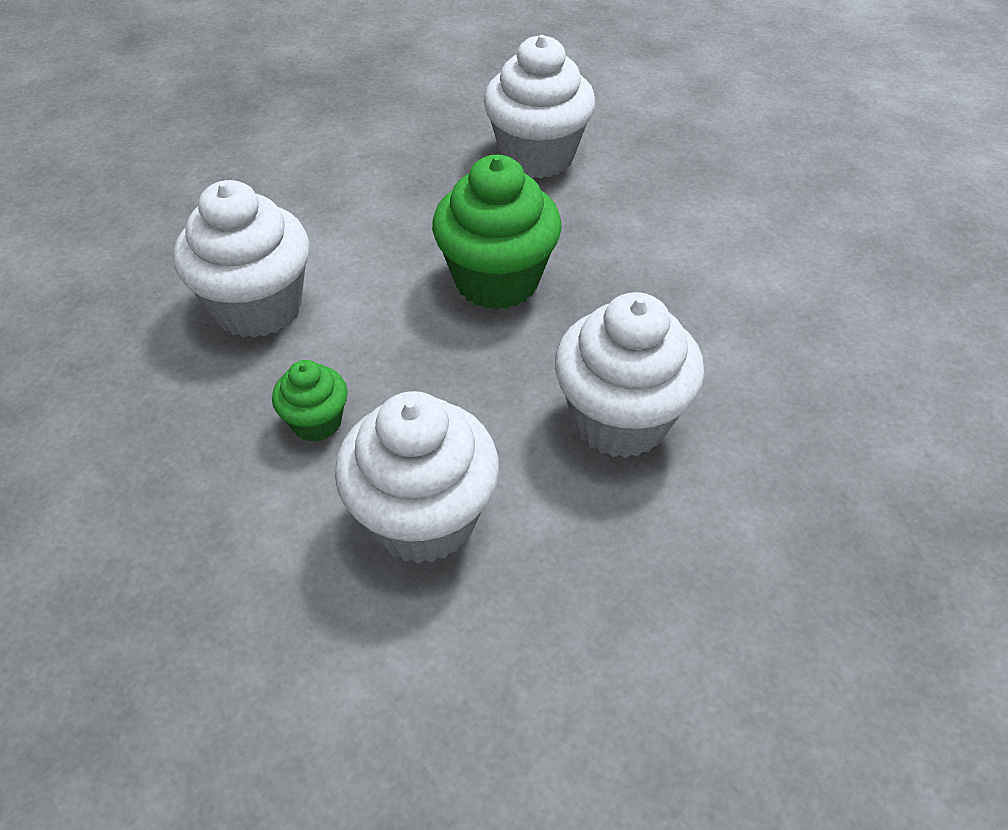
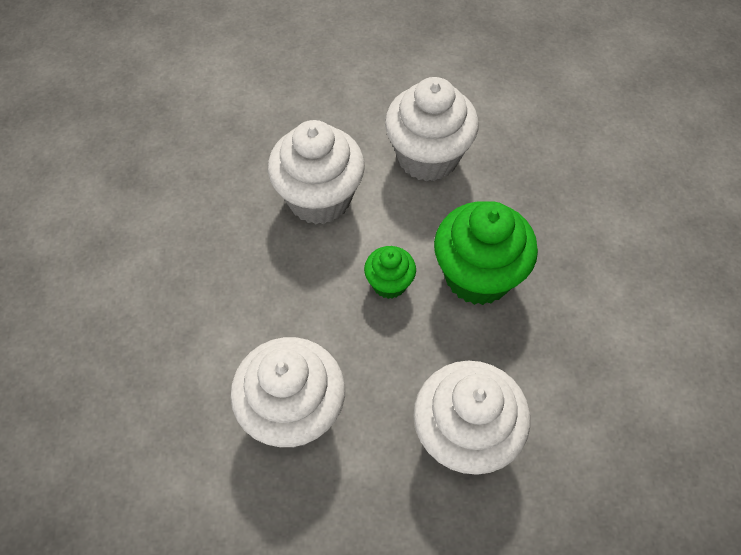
camera: 40 degrees right, 10 degrees up
green cupcake [272,360,348,442] -> green cupcake moved to [364,246,416,299]
white cupcake [483,35,595,178] -> white cupcake moved to [385,77,479,181]

